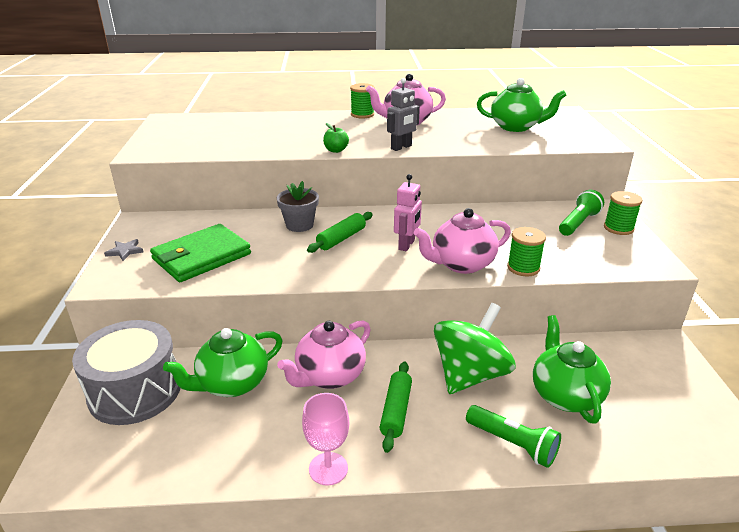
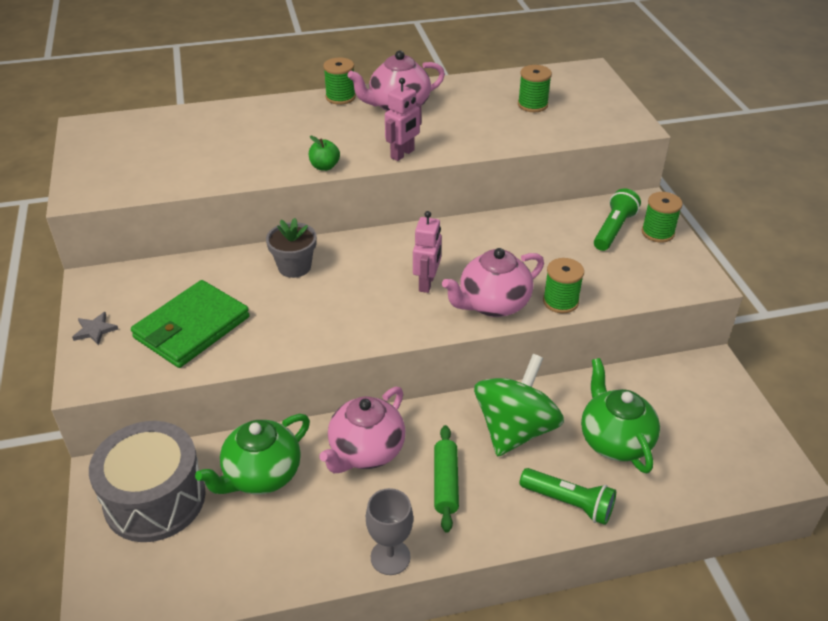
camera: 10 degrees left, 10 degrees up
pink goblet [302,393,349,485] -> grey goblet [366,488,413,575]
green rolling pin [307,212,373,253] -> none
grey robot [387,78,420,151] -> pink robot [385,78,422,161]
green teapot [477,78,566,132] -> green spool [518,65,552,112]

